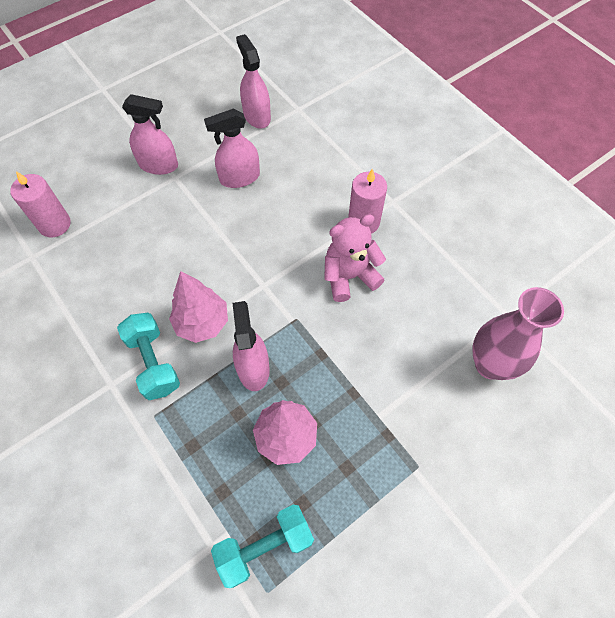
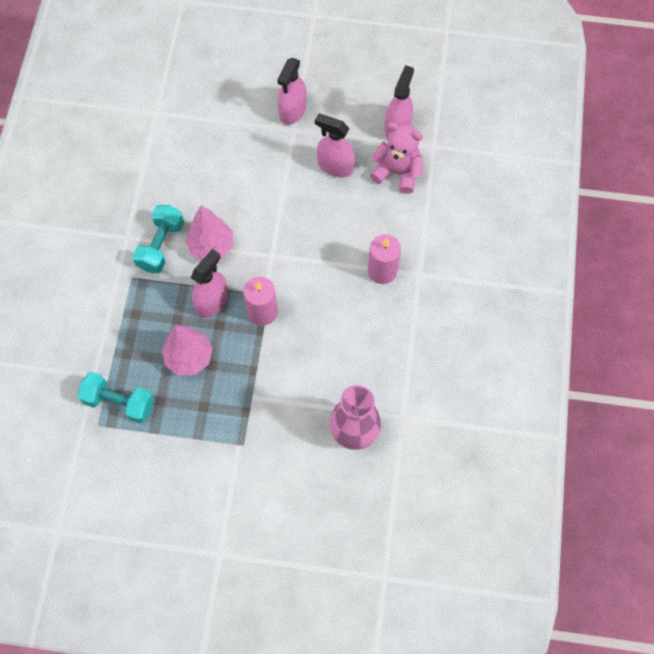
camera: 45 degrees right, 5 degrees up
pink candle [10,171,71,237] -> pink candle moved to [243,277,278,326]
pink spray bottle [122,94,178,175] -> pink spray bottle turned 60 degrees clockwise [277,58,307,125]
pink teddy bear [324,214,386,302] -> pink teddy bear moved to [370,122,423,194]

